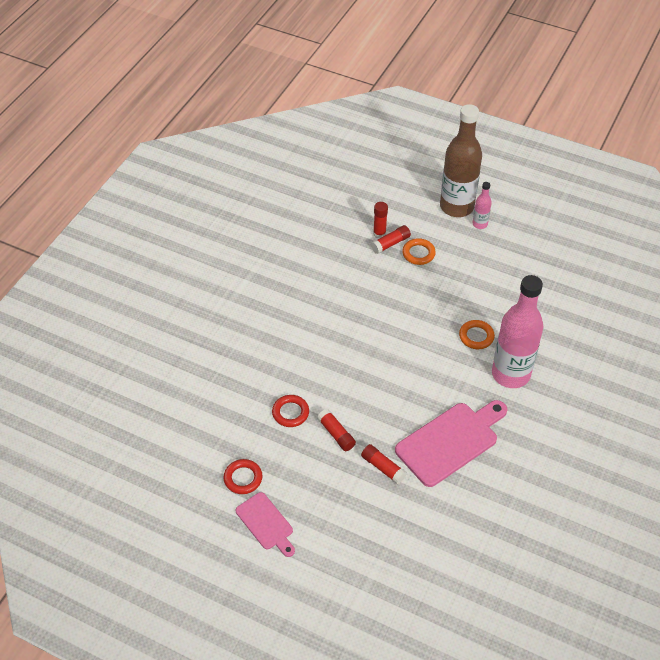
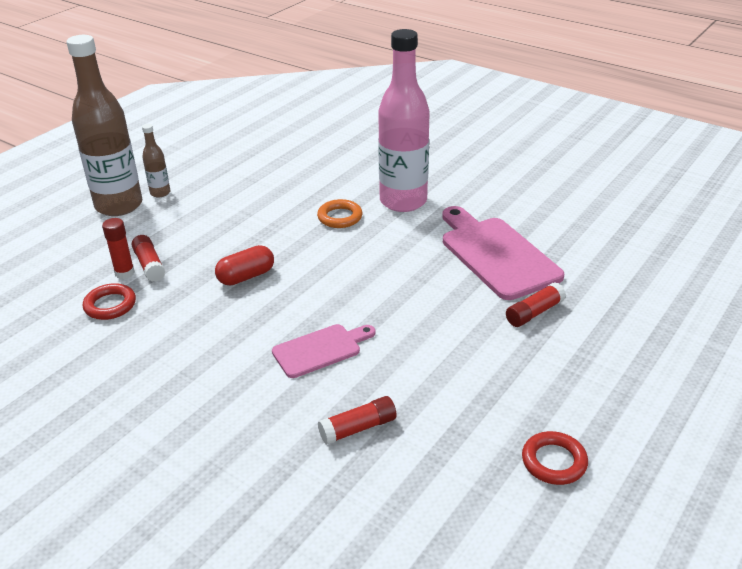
camera: 80 degrees left, 15 degrees down
pink cutting board [236,492,295,557] -> pink cutting board moved to [272,324,376,378]
red ring [272,395,309,427] -> red ring moved to [83,283,136,320]
red glue stick [317,409,356,451] -> red glue stick moved to [318,396,397,445]
orange ring [402,238,436,265] -> none
pink bottle [473,182,492,229] -> brown bottle [142,124,170,198]
none -> red capsule [215,245,274,286]

